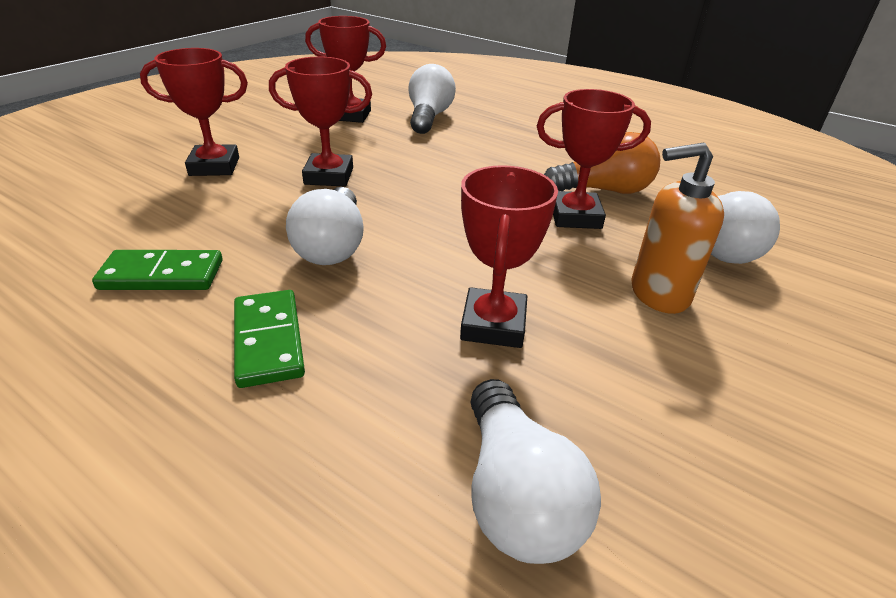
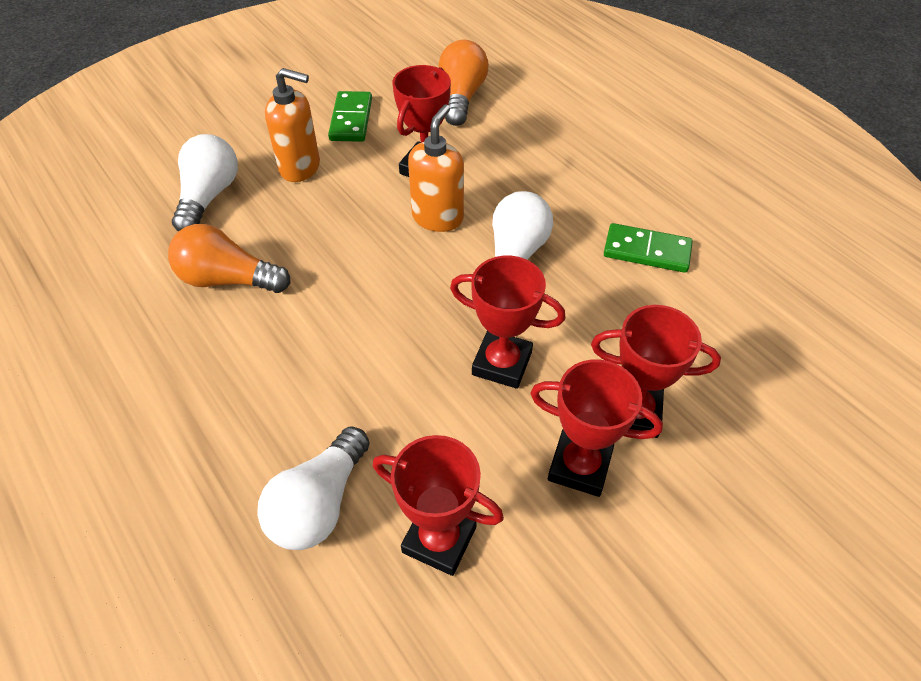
camera: 160 degrees left, 15 degrees up
green domino [234,290,305,388] -> green domino moved to [328,91,372,142]
white light bulb [471,379,601,564] -> orange light bulb [439,40,489,126]
red trophy [537,89,651,229] -> red trophy moved to [530,360,663,497]
none -> orange soap dispenser [408,104,464,232]

